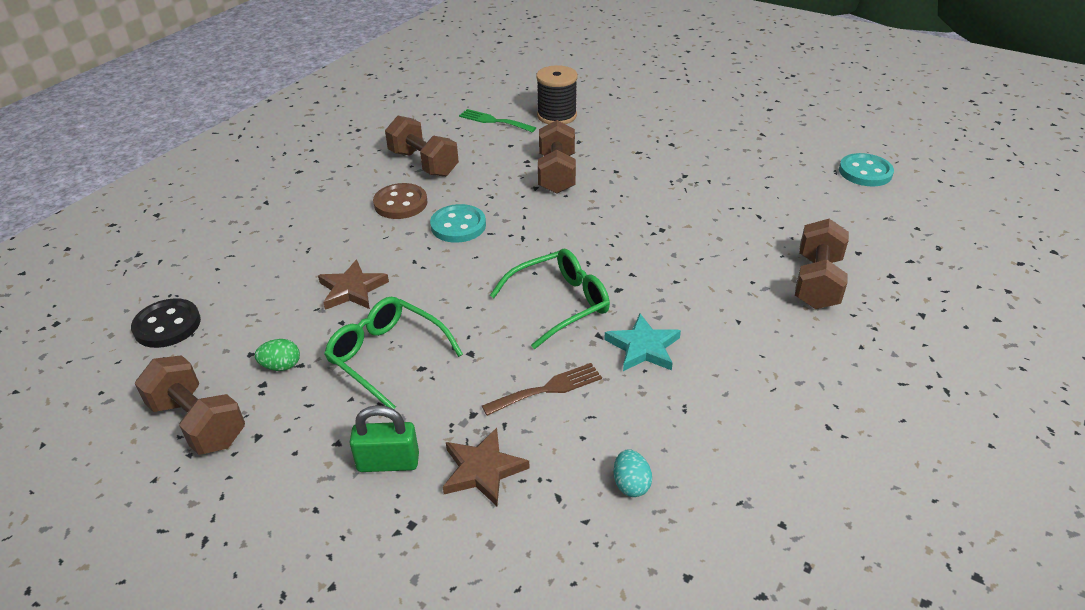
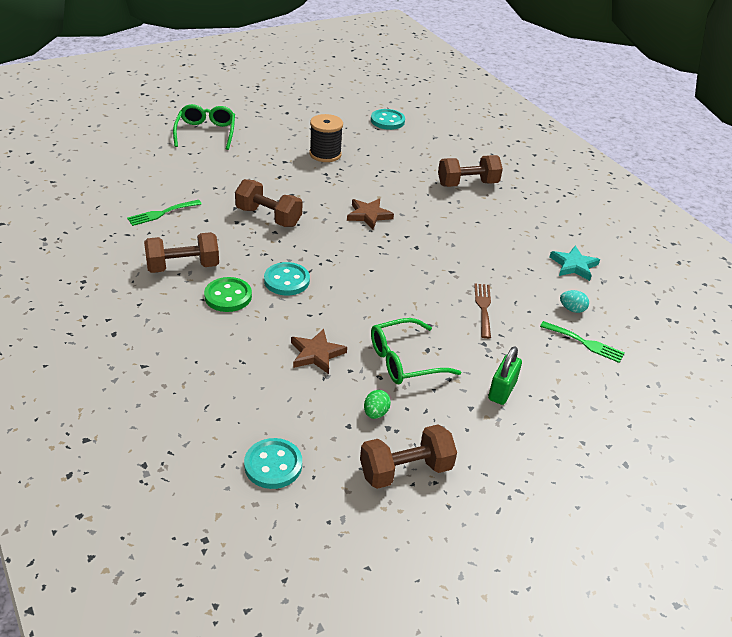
camera: 65 degrees left, 0 degrees up
black button [131,298,201,348] -> turquoise button [244,438,302,489]
brown button [373,183,428,219] -> green button [204,277,252,312]
brown star [443,428,530,506] -> brown star moved to [347,198,394,229]
green glasses [490,249,610,349] -> green glasses moved to [173,104,235,150]
black spool [536,65,578,124] -> black spool moved to [309,114,343,162]
turquoise star [604,314,681,371] -> turquoise star moved to [550,245,600,281]
brown dumbbell [795,219,849,309] -> brown dumbbell turned 60 degrees counterclockwise [438,155,503,187]
none -> green fork [540,321,625,363]

